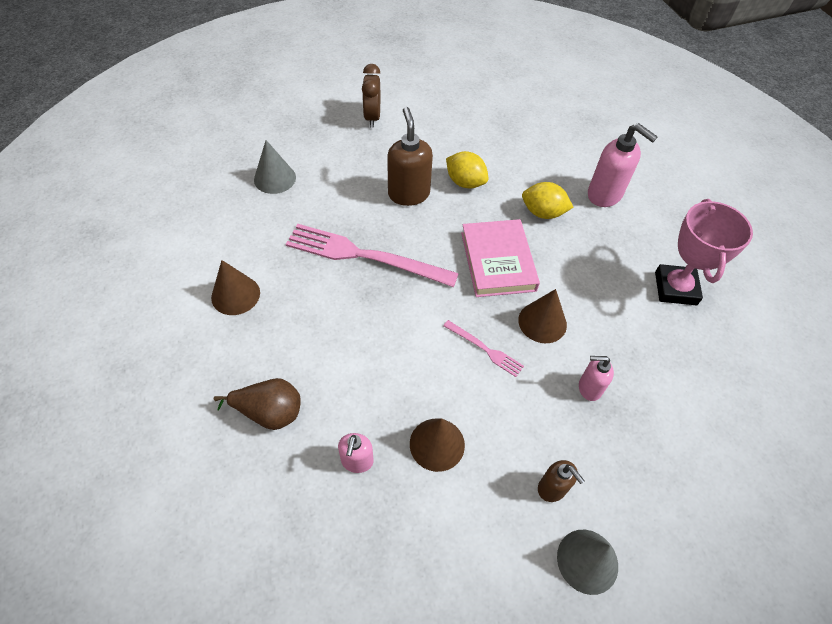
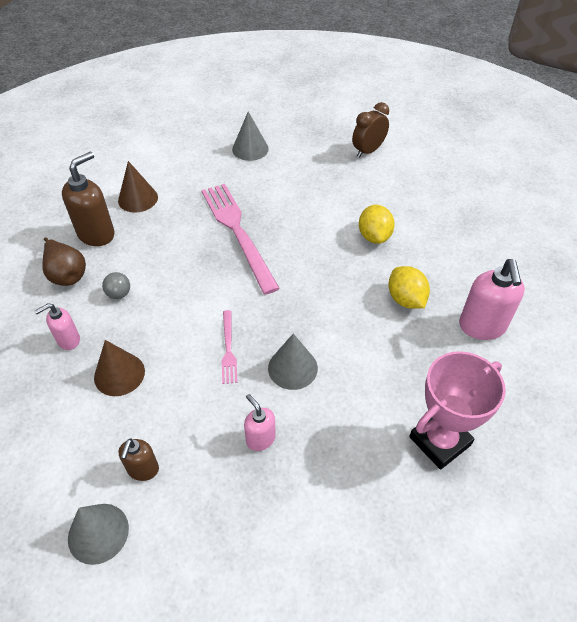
camera: 50 degrees right, 5 degrees down
brown soap dispenser [387,107,433,206] -> brown soap dispenser moved to [62,152,115,246]
pink book [461,219,540,297] -> none
brown cone [518,289,567,343] -> grey cone [268,334,318,390]
none -> grey ball [102,272,130,299]

